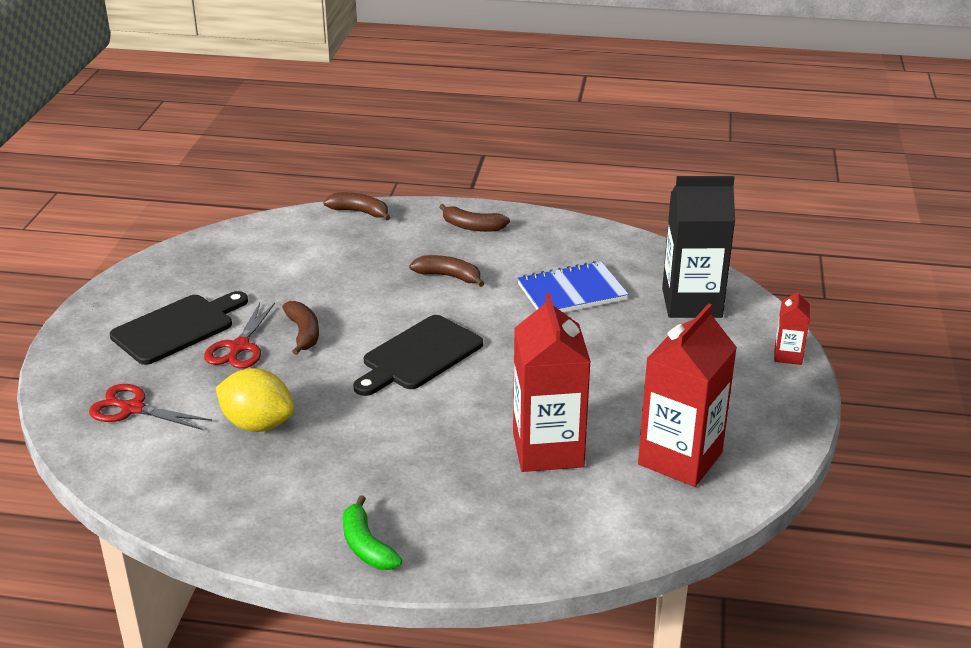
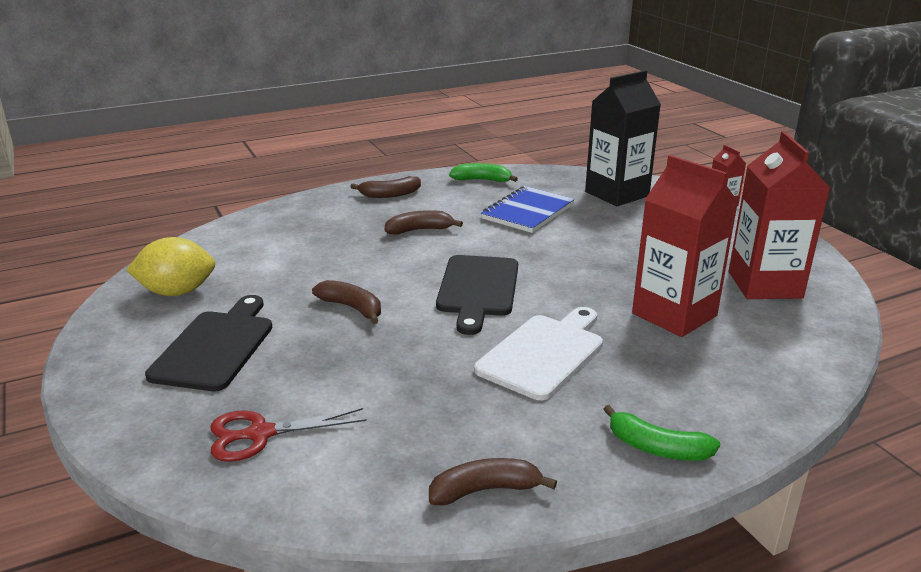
camera: 35 degrees left, 5 degrees down
red scissors [204,303,275,369] -> none
yellow lemon [216,368,294,432] -> yellow lemon moved to [126,237,215,296]
brown banana [323,192,391,220] -> brown banana moved to [429,458,557,505]
none -> green banana [449,163,518,182]
none -> white cutting board [474,307,603,400]

